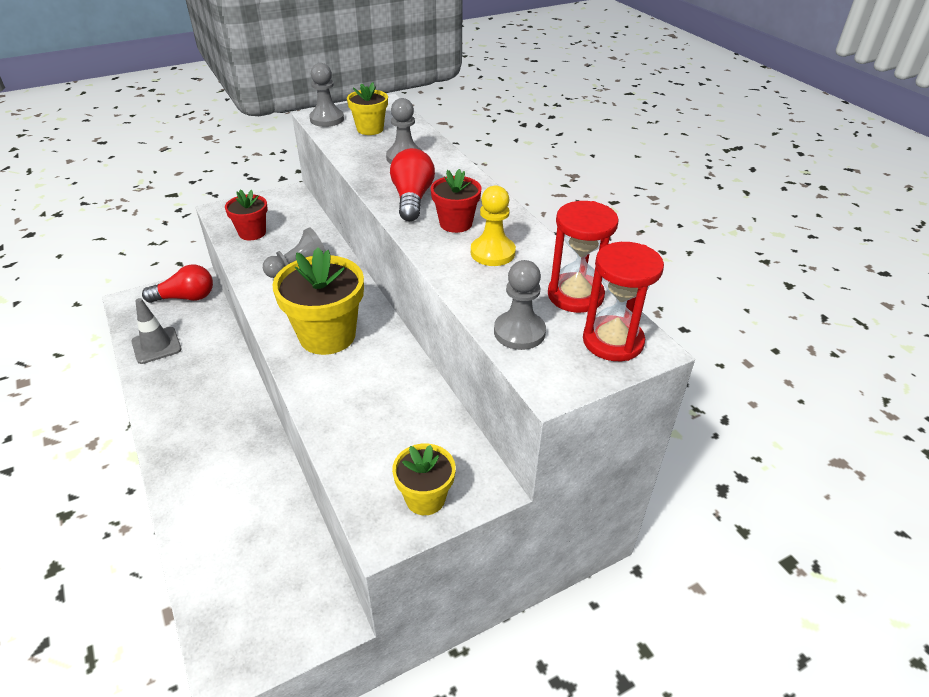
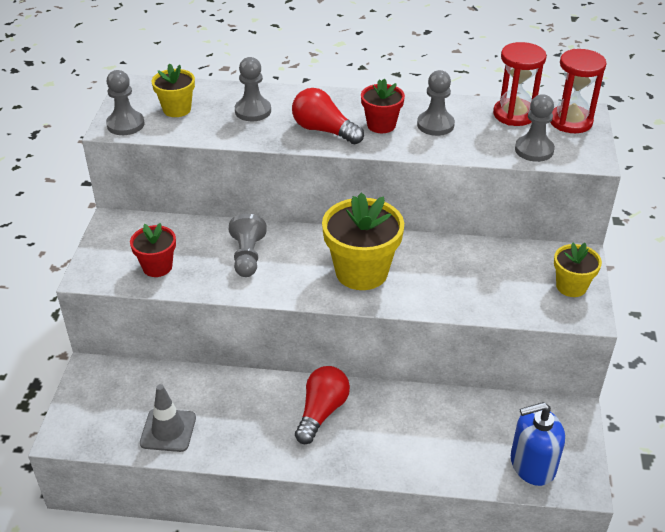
camera: 55 degrees left, 0 degrees up
red light bulb [142,264,213,303] -> red light bulb moved to [295,366,350,444]
yellow pawn [471,185,516,266] -> grey pawn [417,70,455,136]
none -> blue soap dispenser [511,402,565,486]

